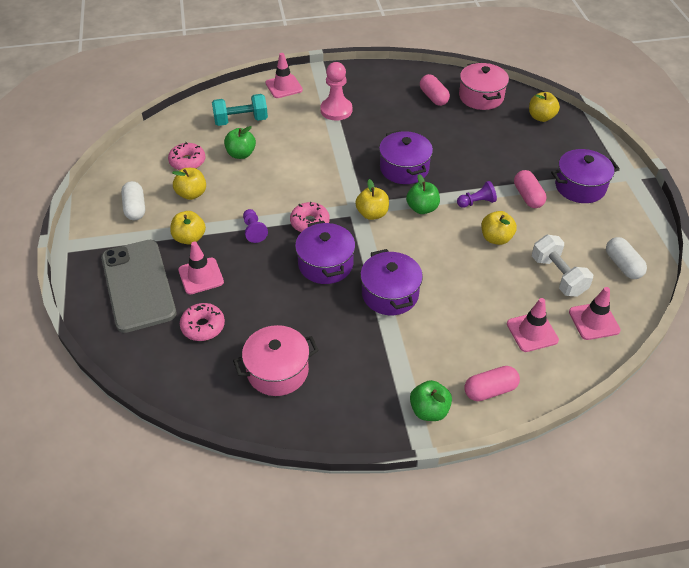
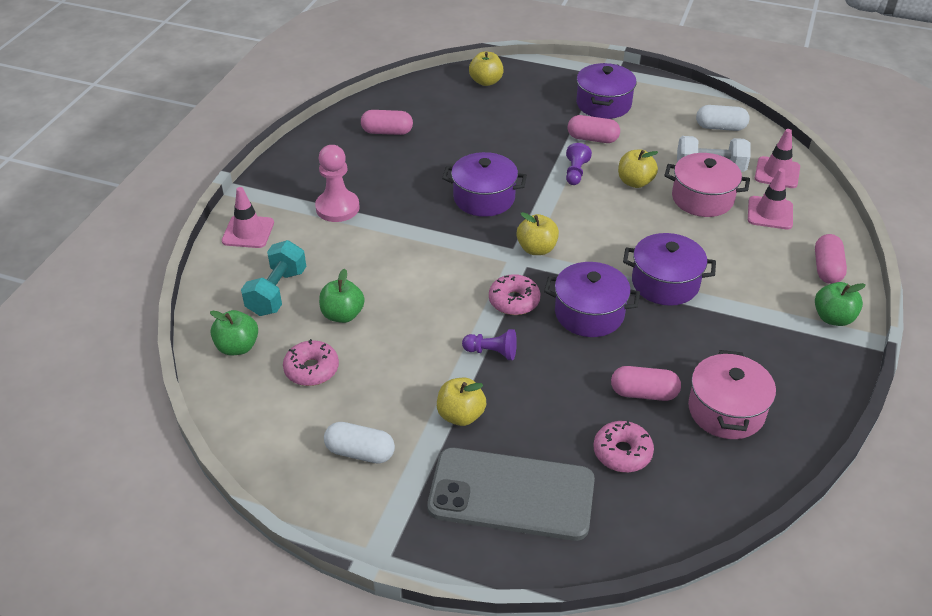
camera: 60 degrees left, 5 degrees down
yellow apple [172,168,206,200] -> none
pink traffic cone [178,241,224,295] -> none
green apple [406,174,440,214] -> green apple moved to [210,310,258,355]
pink pot [459,62,509,110] -> pink pot moved to [664,153,750,217]
none -> pink capsule [611,366,681,401]

